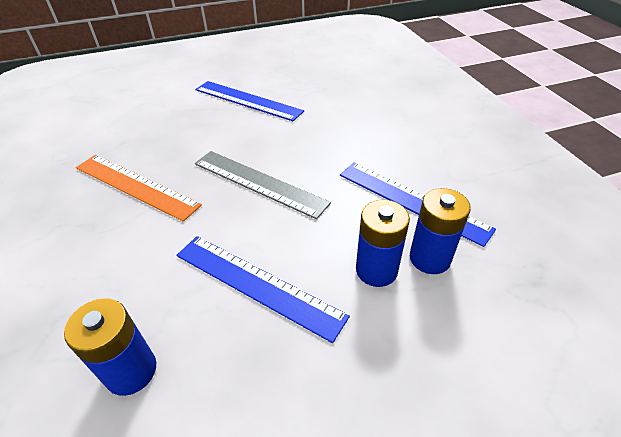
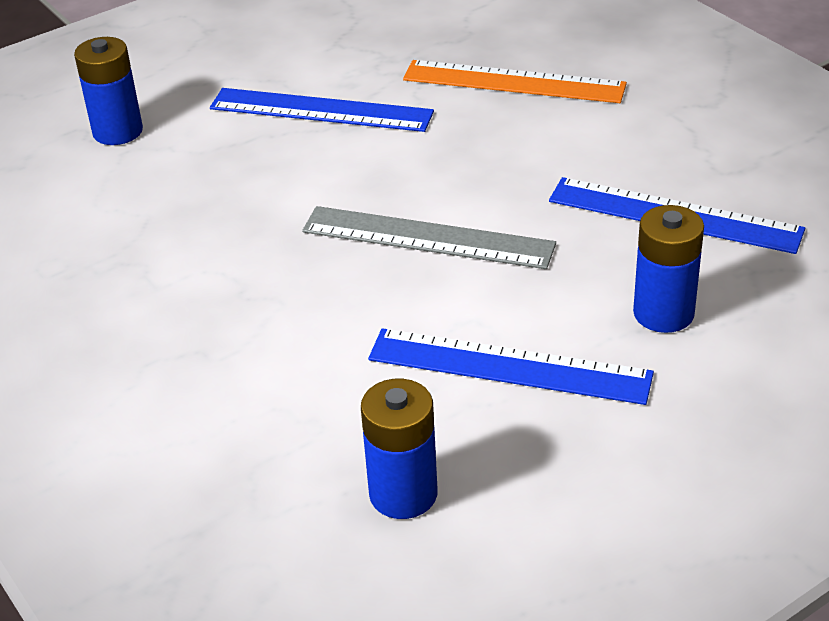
camera: 15 degrees left, 5 degrees down
orange ruler [76,155,202,222] -> orange ruler moved to [403,60,627,103]
blue battery [410,188,471,274] -> blue battery moved to [74,37,143,145]

